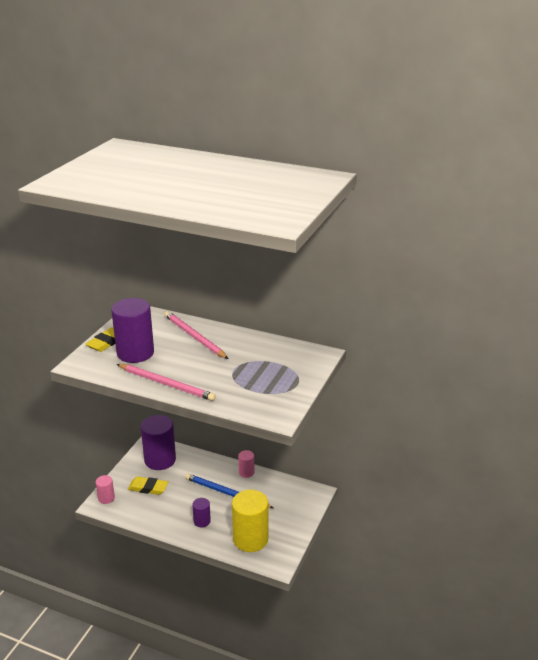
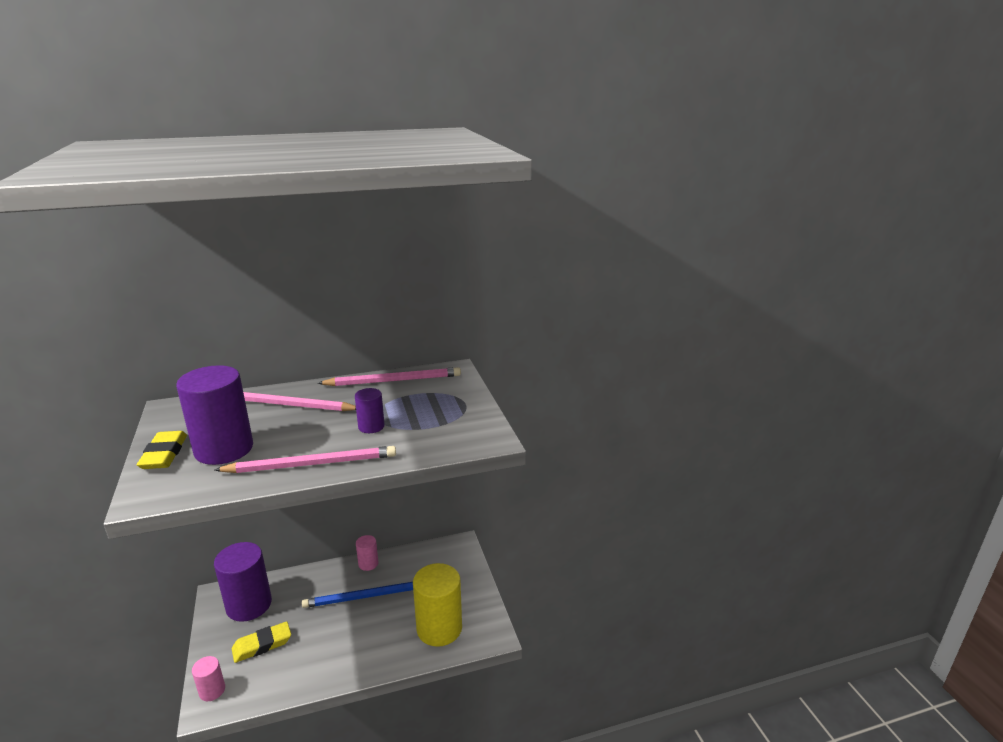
camera: 40 degrees left, 5 degrees down
purple cylinder [192,498,211,527] -> purple cylinder moved to [355,388,385,433]
none -> pink pencil [317,367,461,386]

